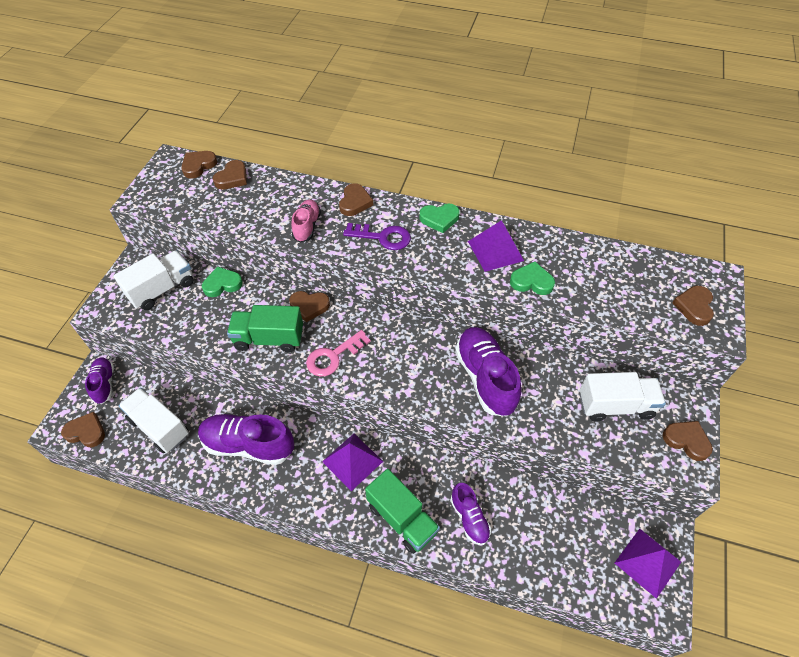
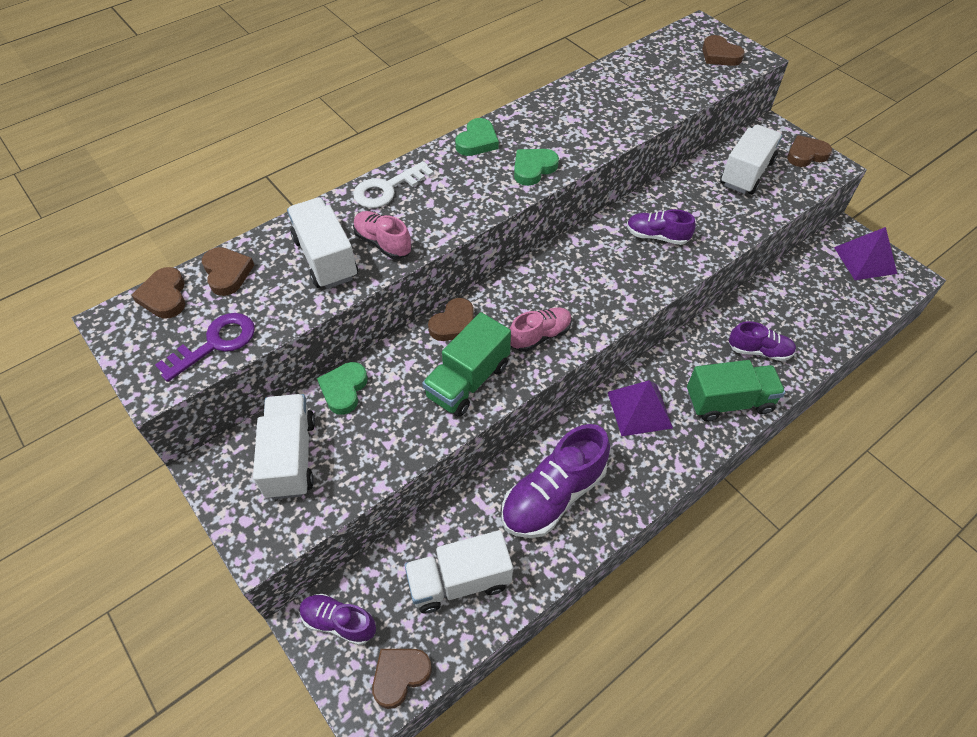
camera: 55 degrees left, 0 degrees up
pink key [306,330,371,376] -> pink shoe [510,307,572,352]
brown heart [339,183,373,216] -> white key [353,161,434,208]
purple key [343,223,411,250] -> purple key moved to [155,313,255,382]
purple shoe [455,327,522,417] -> purple shoe [627,209,696,245], size x0.57
purple pyramid [468,220,524,272] -> none
green heart [510,262,555,295] -> green heart moved to [514,149,559,186]
none -> white truck [287,197,358,289]

